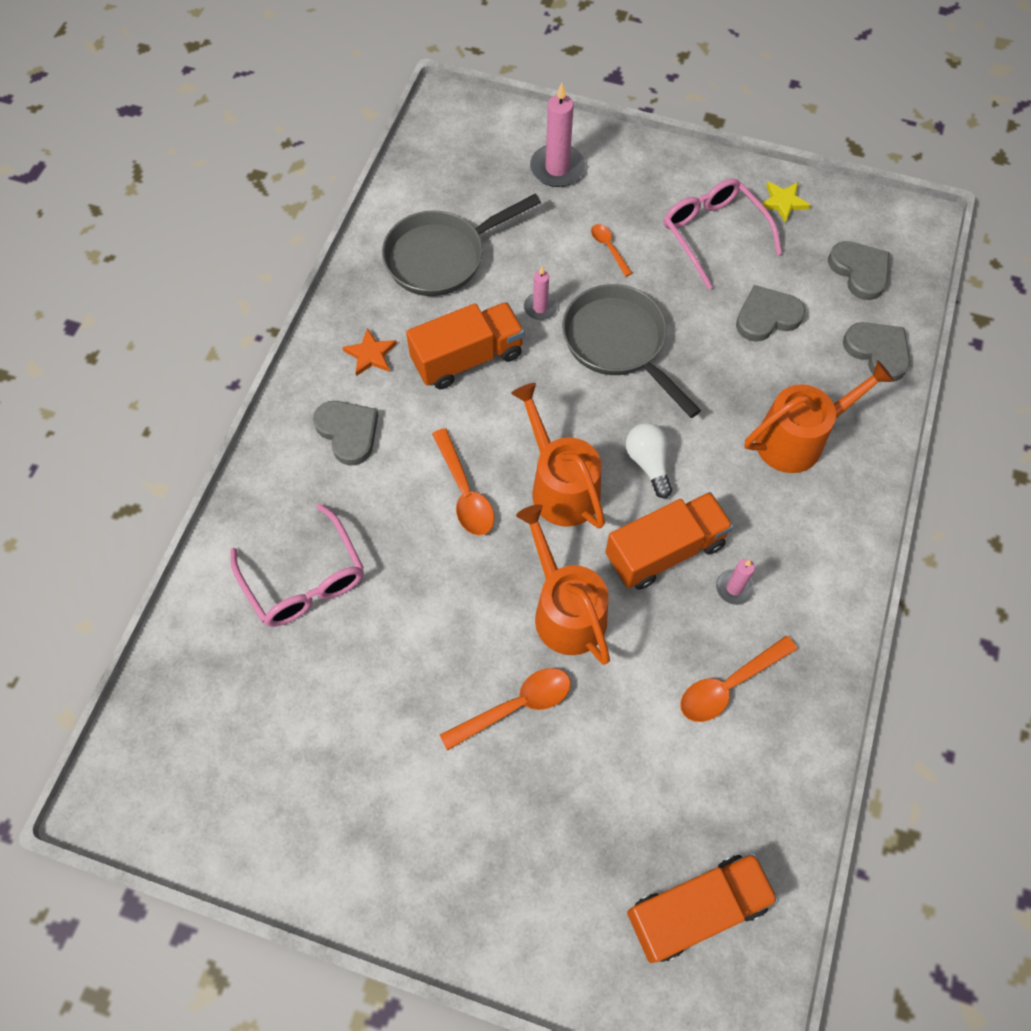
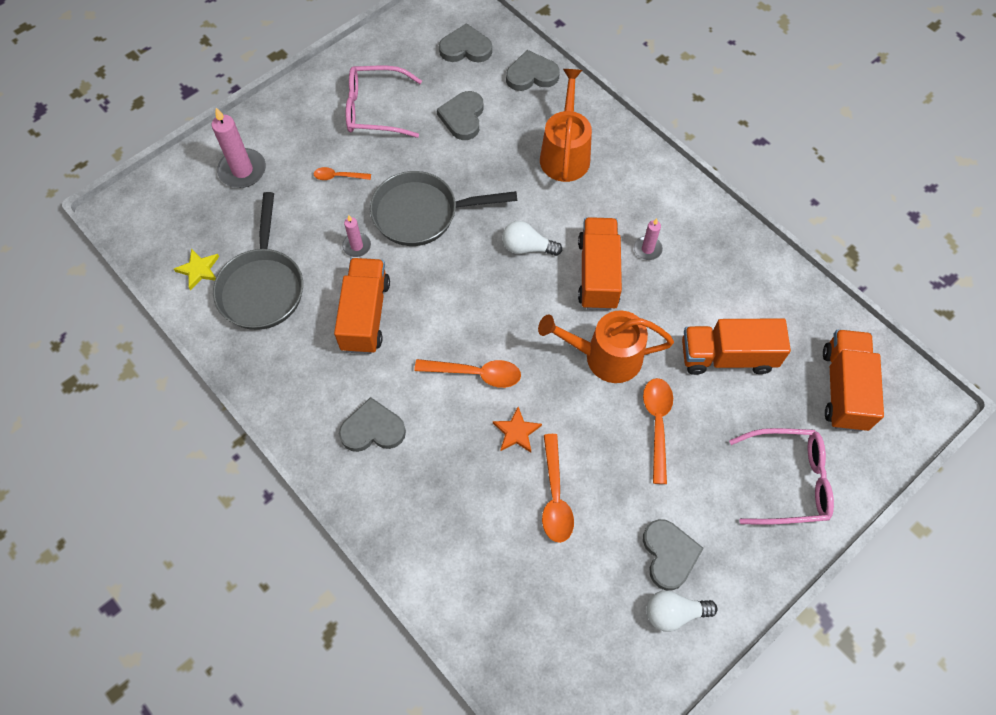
camera: 60 degrees left, 0 degrees up
pink glasses [231,504,364,627] -> pink glasses moved to [729,428,834,525]
orange star [342,328,397,376] -> orange star moved to [493,407,542,453]
orange watering can [511,383,605,528] -> none
orange spoon [680,636,797,722] -> orange spoon moved to [542,434,574,543]
yellow star [761,182,811,223] -> yellow star moved to [174,248,219,290]
none -> grey heart [643,519,704,591]
none -> white light bulb [647,590,717,632]
none -> orange truck [682,318,791,375]

